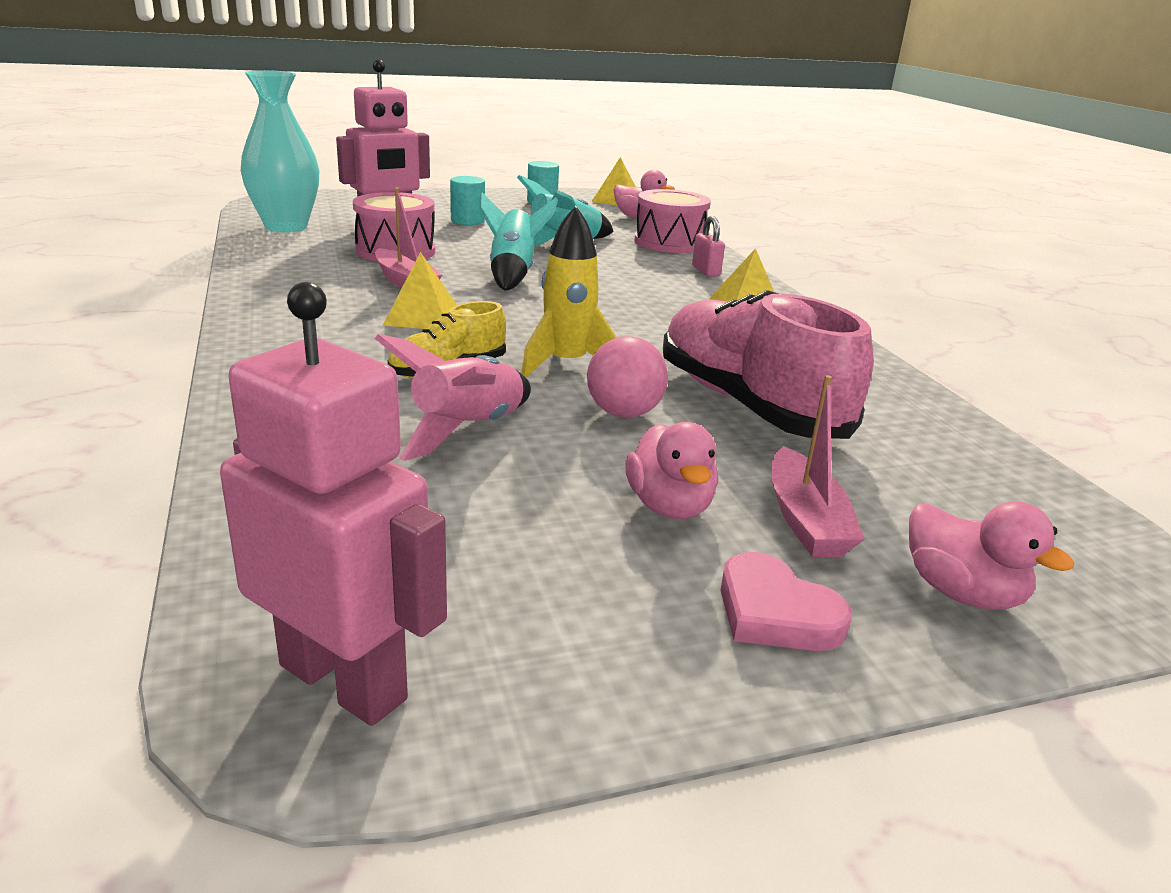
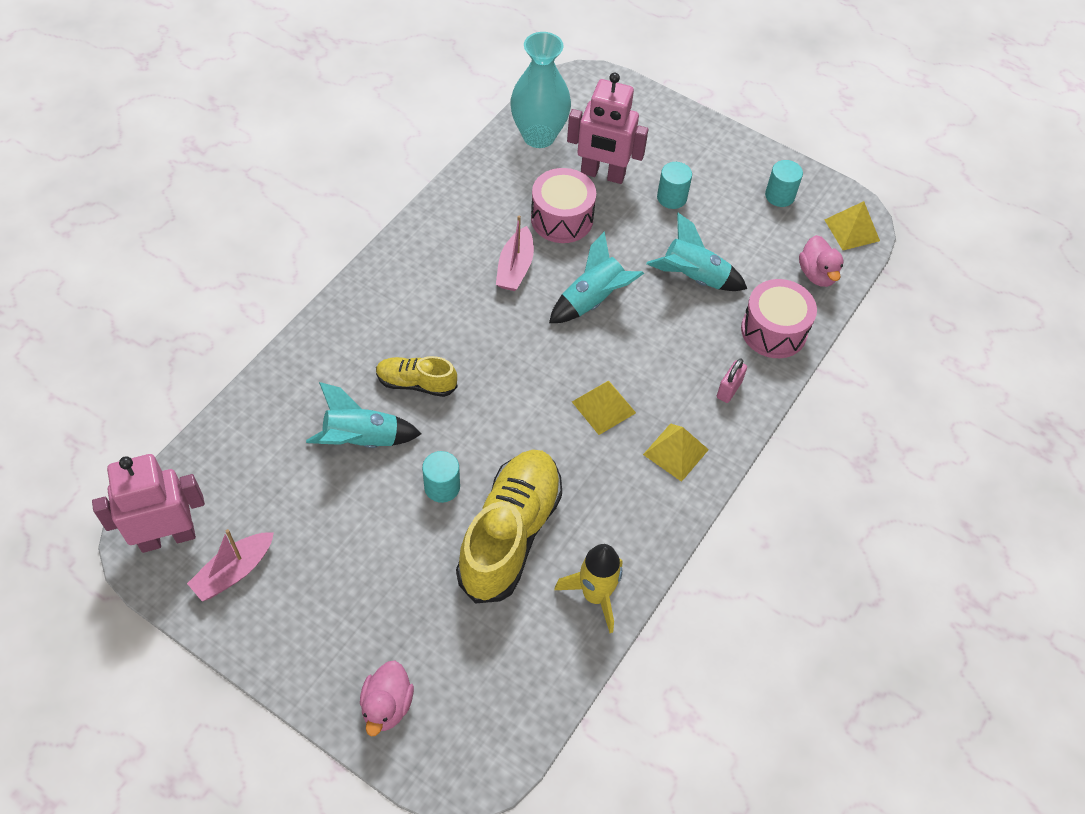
camera: 50 degrees right, 30 degrees up
pink robot [220,282,447,726] -> pink robot turned 105 degrees counterclockwise [92,454,205,553]
pink rocket [375,334,531,461] -> turquoise rocket [306,382,421,448]
yellow pyramid [383,252,457,329] -> yellow pyramid moved to [572,380,636,435]
yellow rocket [521,206,617,377] -> yellow rocket moved to [555,544,623,633]
pink ball [587,336,668,418] -> turquoise cylinder [422,451,460,503]
pink duck [625,422,718,519] -> none
pink shoe [663,290,873,439] -> yellow shoe [456,450,562,604]
pink heart [720,552,851,651] -> none
pink boat [771,375,865,557] -> pink boat moved to [187,529,274,601]

